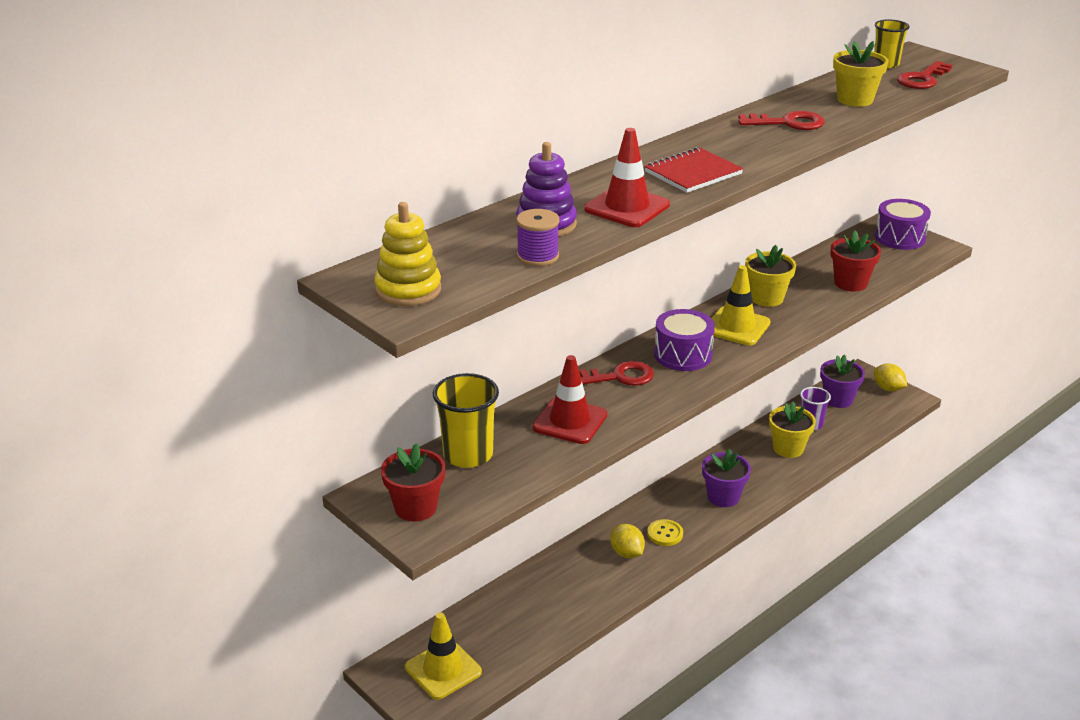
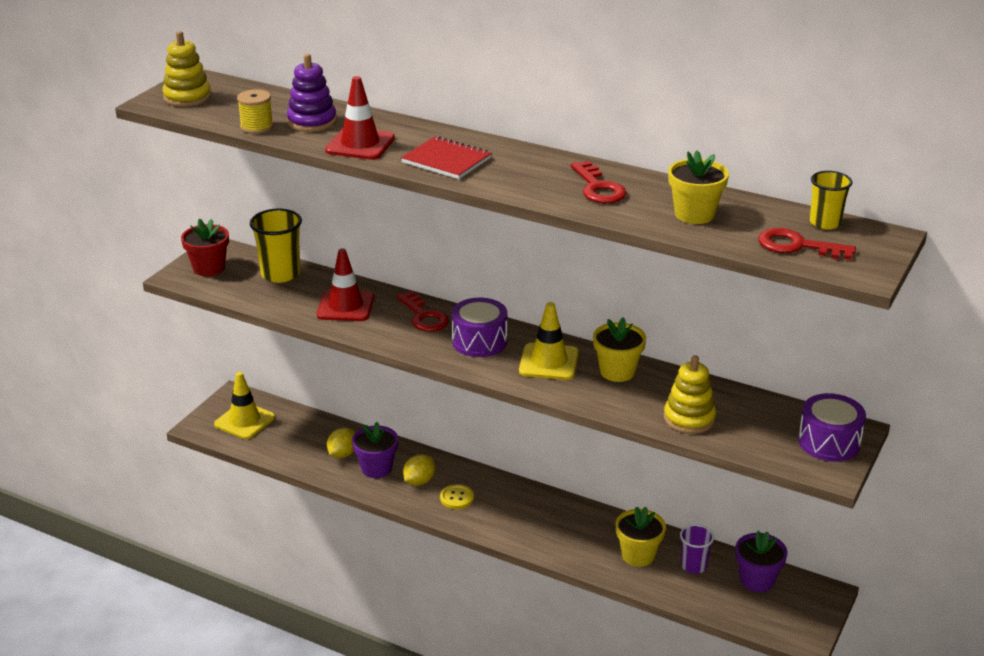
camera: 70 degrees right, 0 degrees up
purple spool [517,209,559,266] -> yellow spool [237,89,274,134]
purple flower pot [702,449,751,507] -> purple flower pot moved to [352,422,398,478]
red flower pot [830,230,881,291] -> yellow stacking toy [664,355,716,434]
yellow lemon [874,364,907,391] -> yellow lemon moved to [327,428,355,458]

